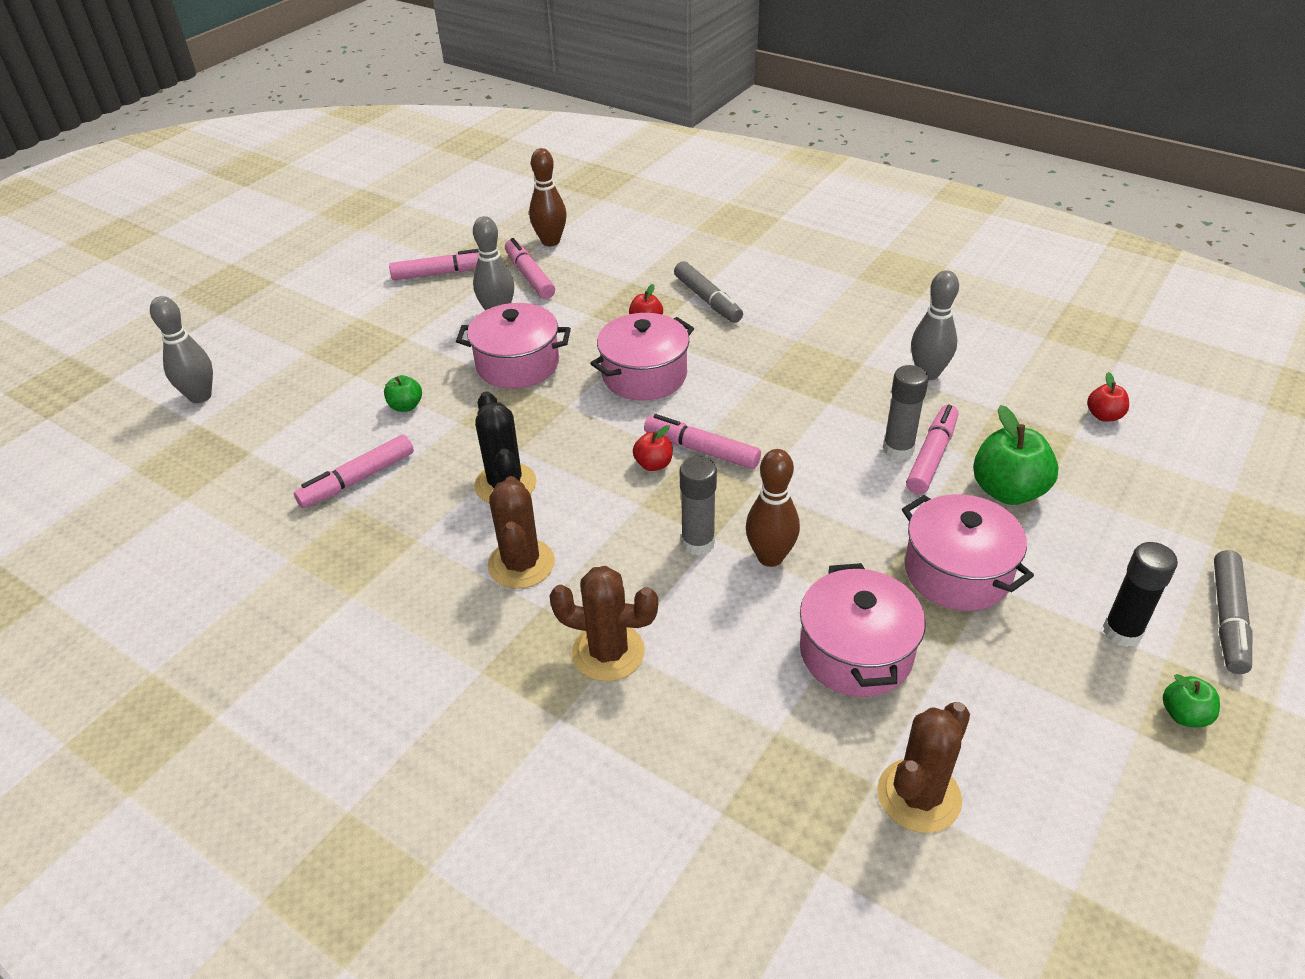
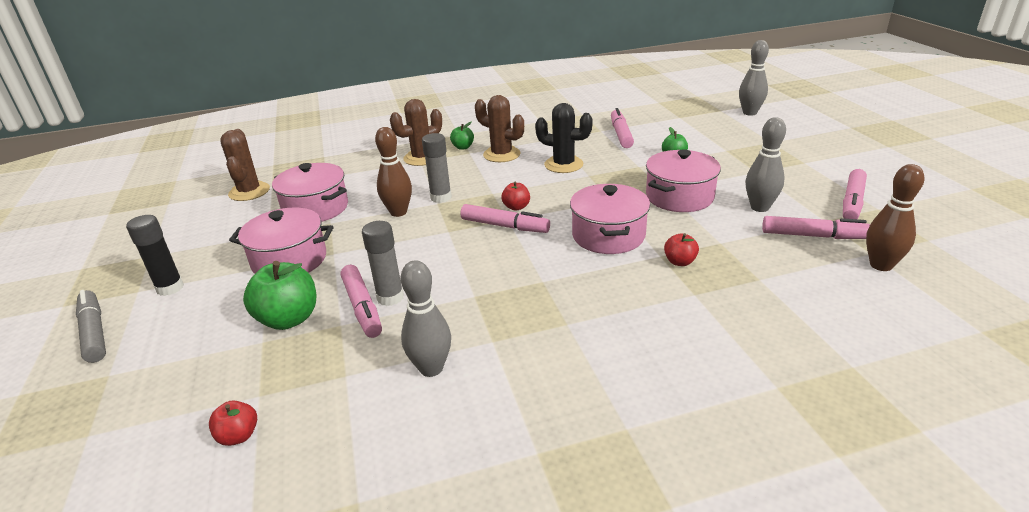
camera: 130 degrees right, 10 degrees down
pink marker [644,414,761,469] -> pink marker turned 45 degrees clockwise [461,204,550,233]
grey marker [674,261,743,323] -> none
green apple [1163,674,1220,727] -> green apple moved to [450,121,474,150]

